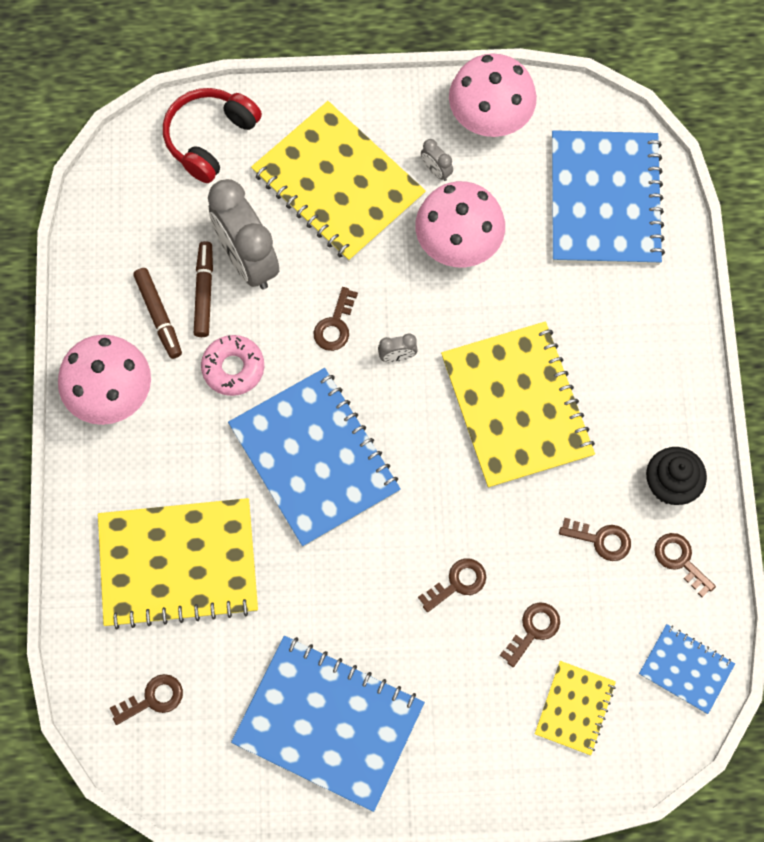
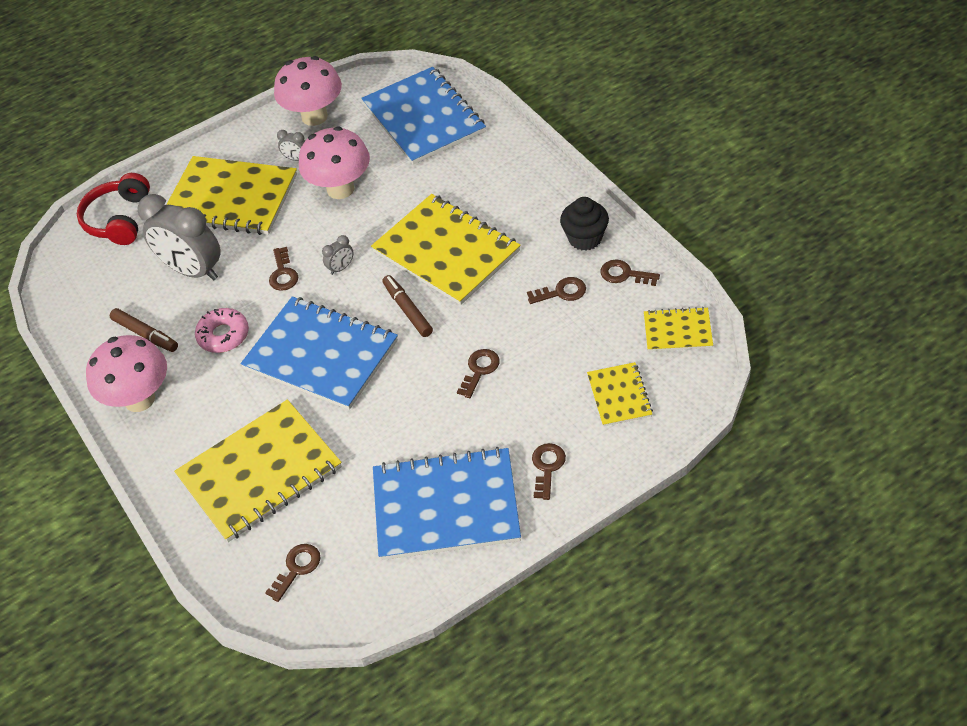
camera: 25 degrees left, 20 degrees down
brown marker [194,241,213,337] -> brown marker moved to [382,275,433,337]
brown key [500,602,560,667] -> brown key moved to [532,443,566,500]
blue notebook [639,624,735,714] -> yellow notebook [644,307,713,351]

